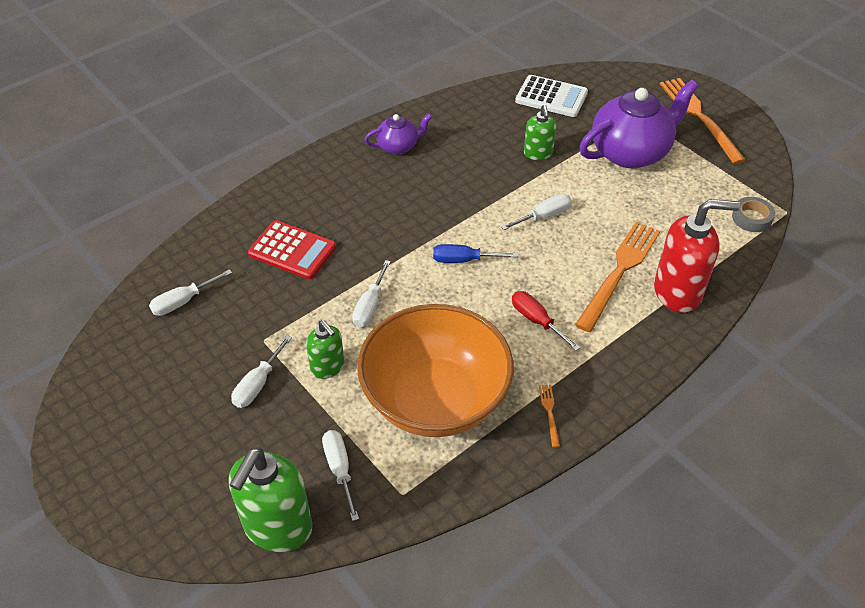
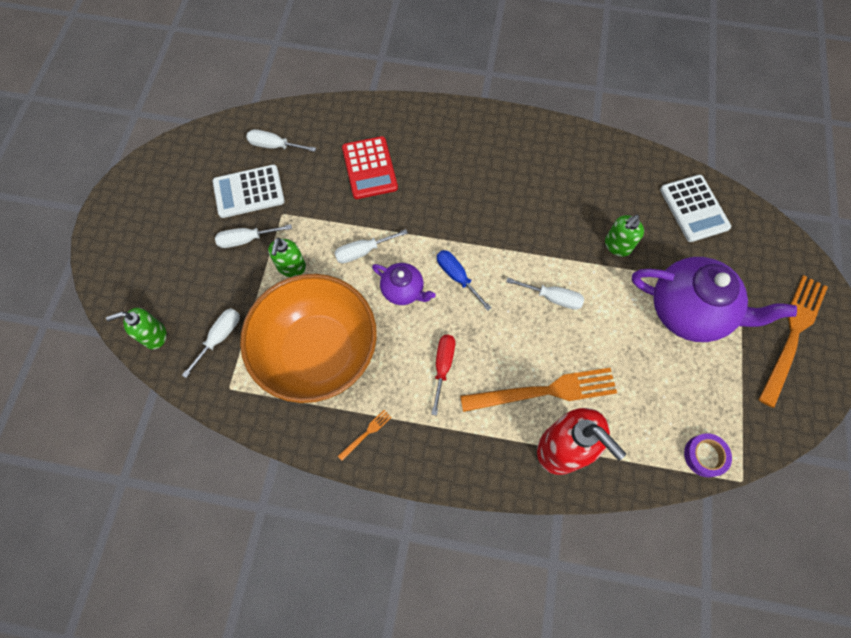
camera: 50 degrees right, 20 degrees up
green soap dispenser [229,447,313,552] -> green soap dispenser [106,307,167,349], size x0.57
purple teapot [365,114,432,155] -> purple teapot moved to [372,263,436,305]
grey tape [732,197,775,232] -> purple tape [684,433,732,477]
none -> white calculator [213,165,285,218]

